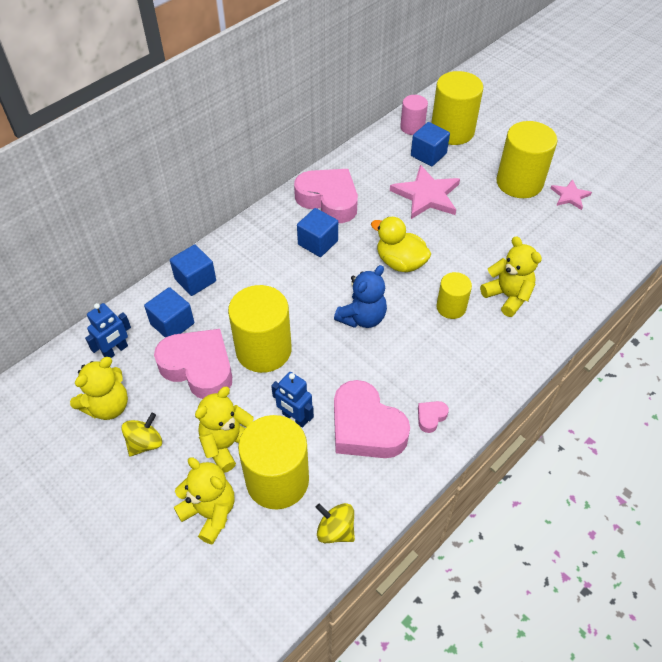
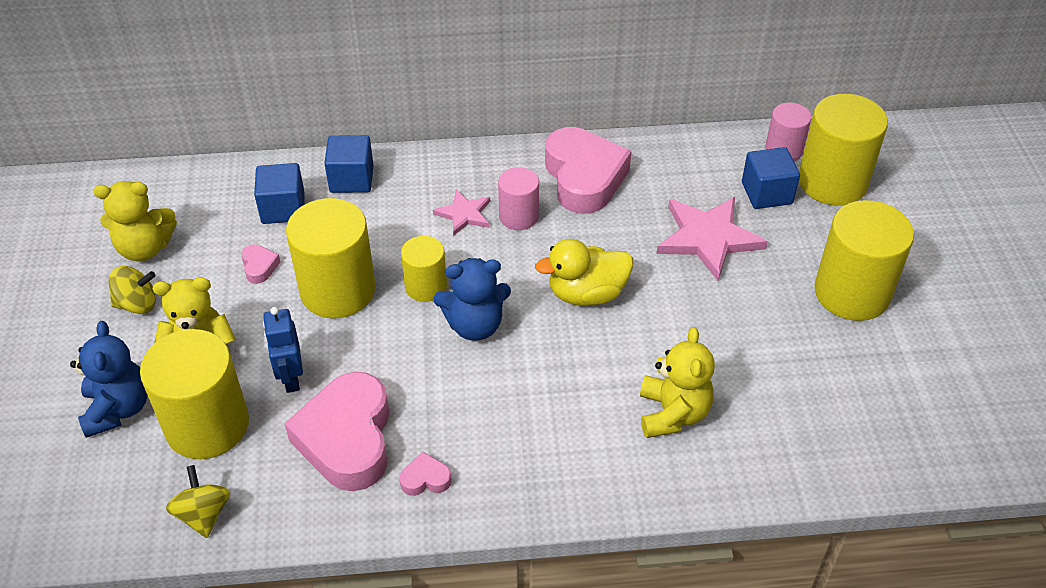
camera: 40 degrees right, 5 degrees down
blue robot [85,303,131,358] -> none
pink heart [154,329,232,399] -> pink heart [241,244,280,284], size x0.41
yellow teddy bear [174,457,235,545] -> blue teddy bear [70,321,148,438]
blue cube [297,208,338,257] -> pink cylinder [498,167,539,230]
yellow duck [371,217,431,272] -> yellow duck turned 90 degrees counterclockwise [535,239,633,306]
yellow cylinder [436,272,472,319] -> yellow cylinder moved to [401,236,447,302]
pink star [550,179,592,210] -> pink star moved to [433,190,490,236]

